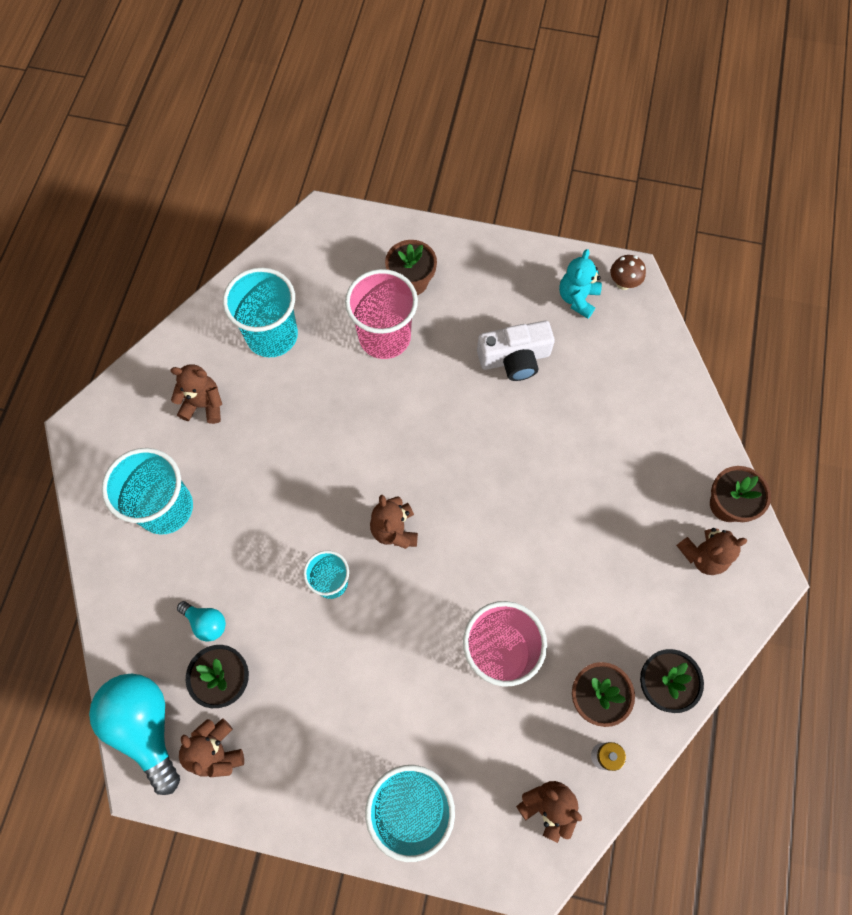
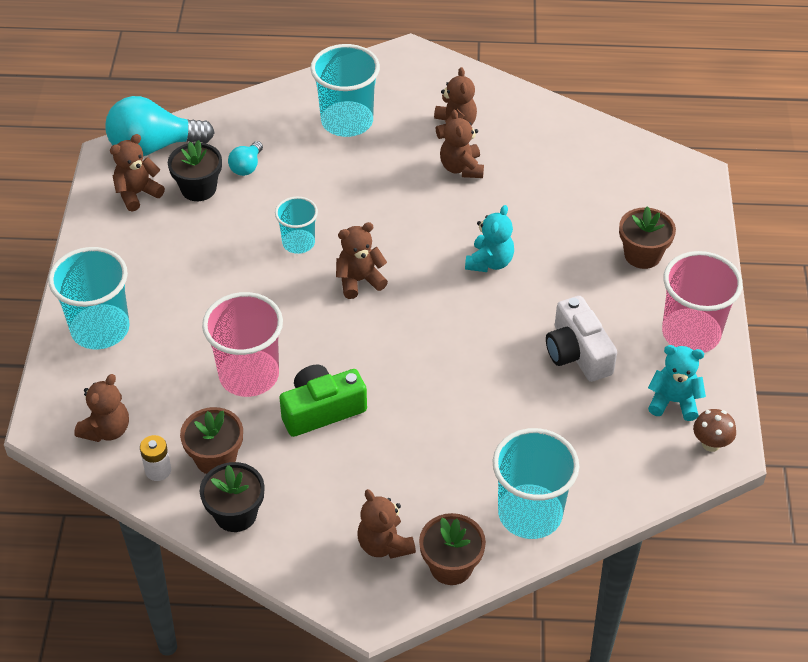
camera: 80 degrees right, 20 degrees down
turquoise light bulb [89,674,180,795] -> turquoise light bulb turned 150 degrees counterclockwise [105,96,215,156]
turquoise cup [223,267,298,357] -> turquoise cup moved to [492,428,579,539]
pink cup [345,269,418,359] -> pink cup moved to [662,251,743,353]
none -> green camera [279,364,367,437]
none -> brown teddy bear [440,110,484,178]
none -> turquoise teddy bear [465,205,514,272]

